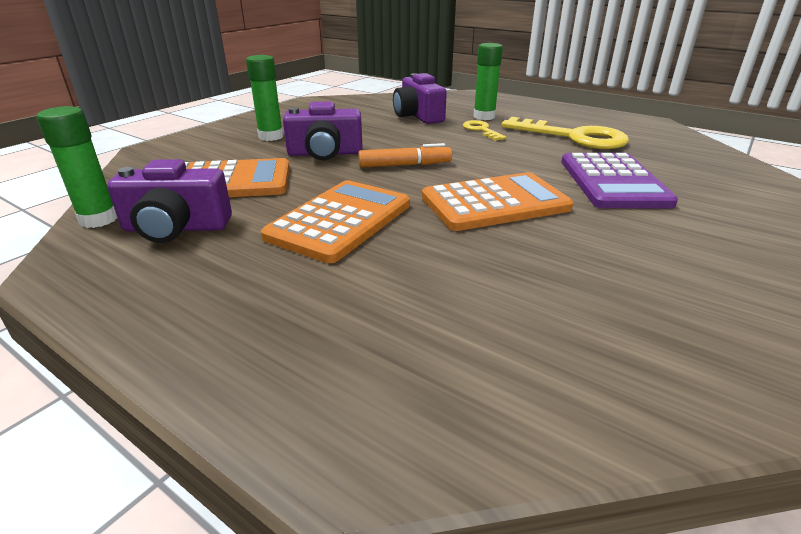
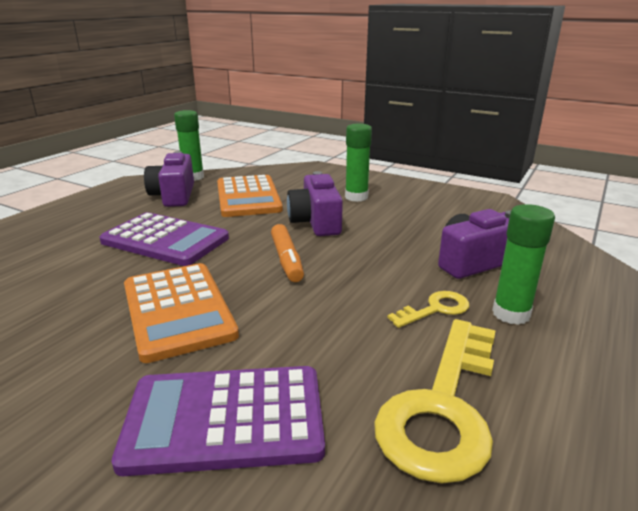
camera: 85 degrees right, 5 degrees down
orange calculator [261,180,410,263] -> purple calculator [99,212,229,266]

